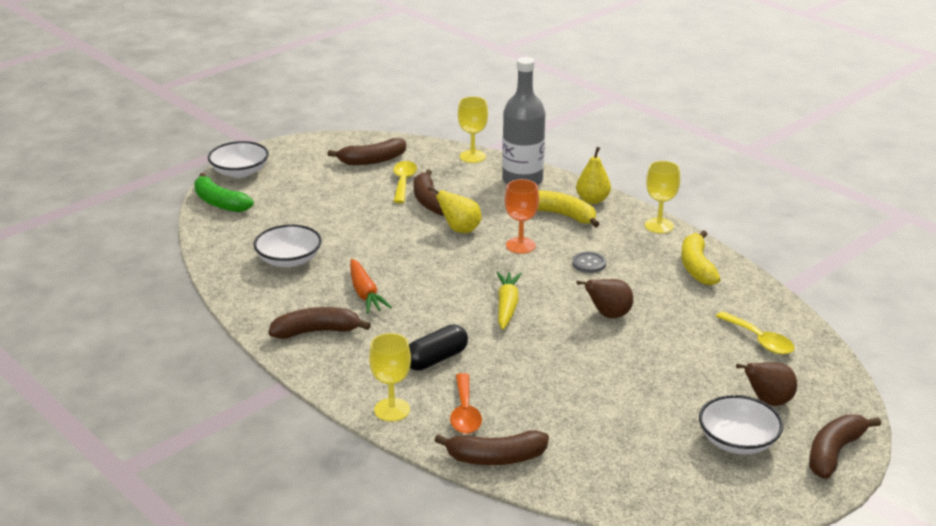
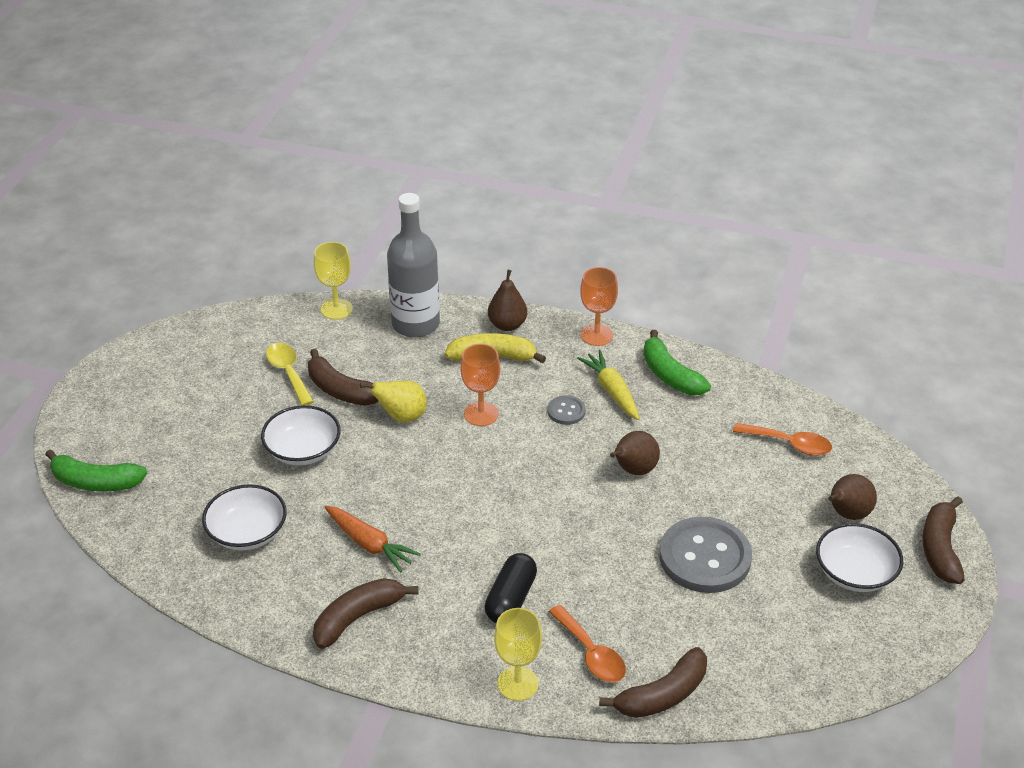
camera: 30 degrees left, 10 degrees up
white bowl [208,141,269,178] -> white bowl moved to [261,405,341,465]
brown banana [328,138,406,165] -> none
yellow carrot [497,272,522,330] -> yellow carrot moved to [577,350,640,420]
yellow pear [576,147,611,204] -> brown pear [488,270,527,331]
yellow goblet [645,161,680,233] -> orange goblet [580,267,618,346]
yellow banana [681,230,721,286] -> green banana [643,330,711,395]
yellow spoon [715,311,795,355] -> orange spoon [733,423,832,456]
none -> grey button [660,517,752,593]

